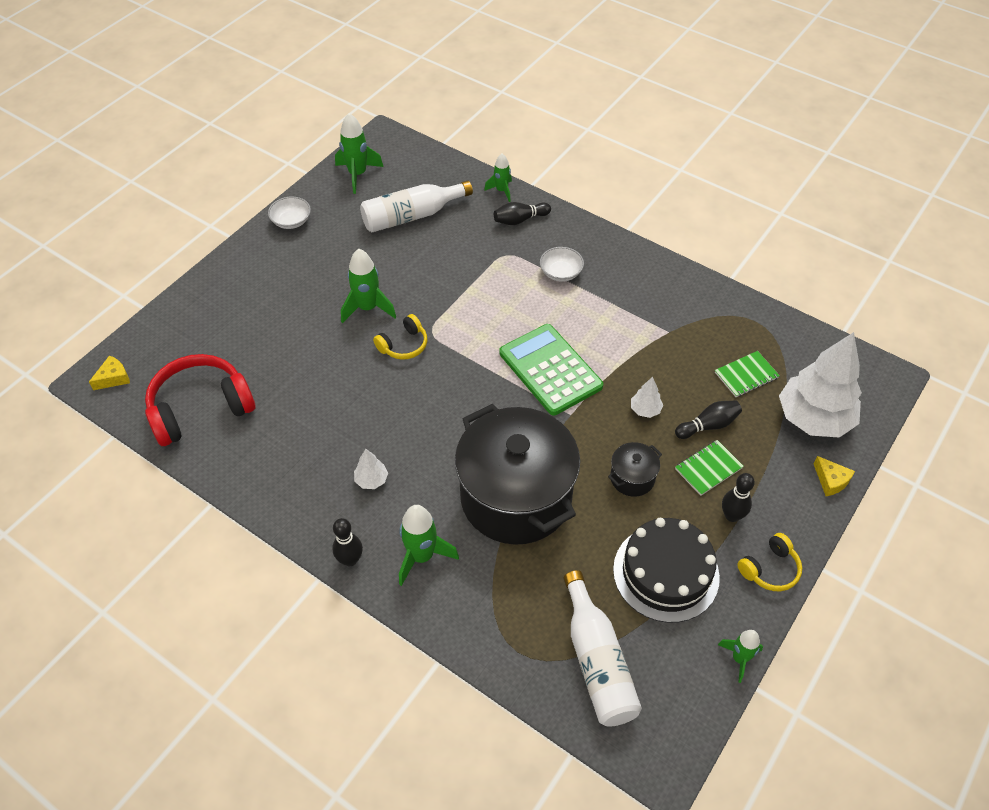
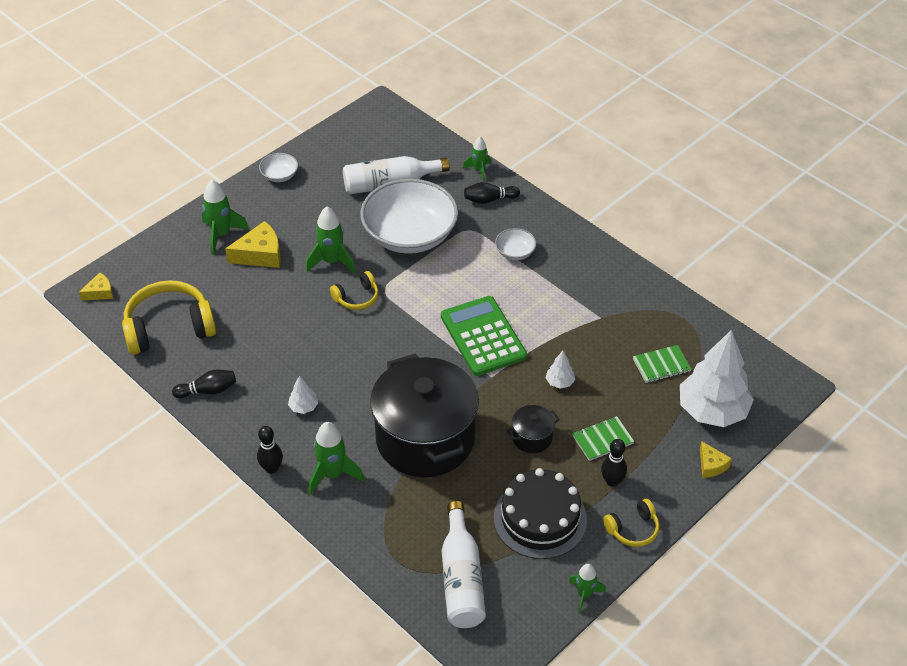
camera: 10 degrees right, 5 degrees down
red headphones [145,354,255,446] -> yellow headphones [122,280,216,355]
green rocket [335,113,384,194] -> green rocket moved to [202,180,249,255]
black bowling pin [675,400,742,439] -> black bowling pin moved to [172,369,236,398]
none -> yellow cheese [225,221,281,268]
none -> white bowl [360,179,458,254]

